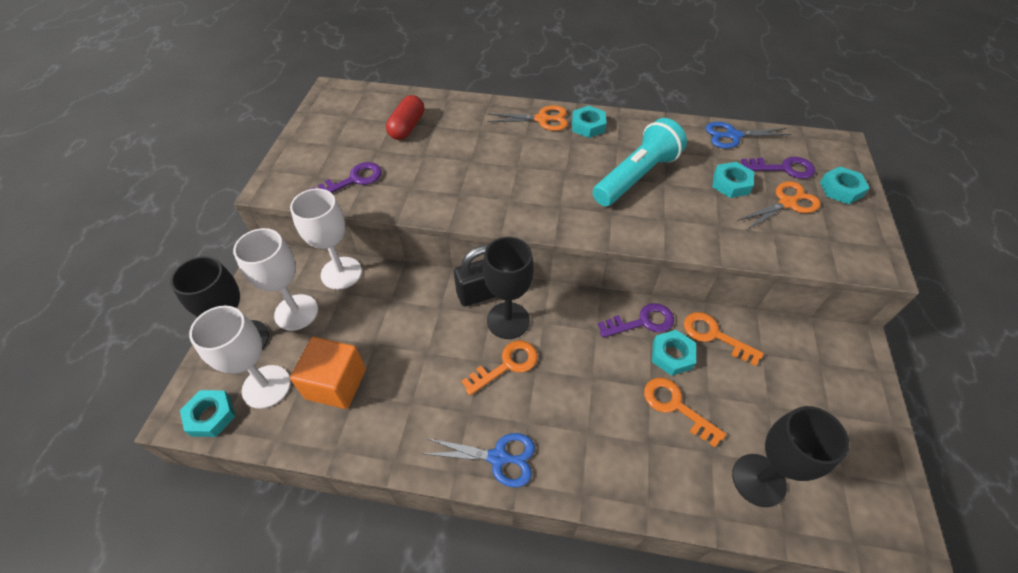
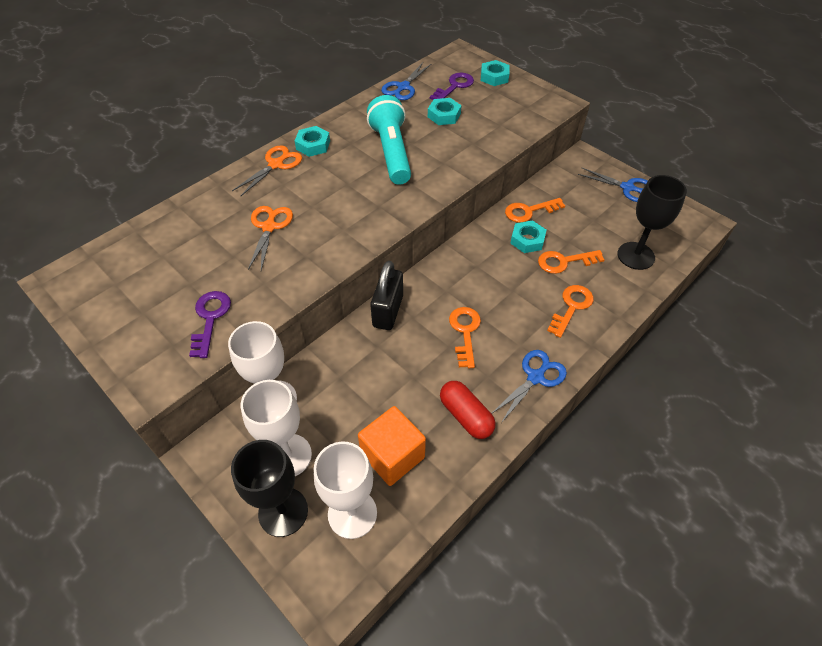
camera: 55 degrees left, 0 degrees up
turquoise nut [180,390,236,437] -> none
red capsule [386,95,424,140] -> red capsule moved to [440,381,496,439]
black goblet [483,237,534,339] -> none
purple key [598,303,674,338] -> none
orange scissors [737,181,821,230] -> orange scissors moved to [248,206,293,270]
none -> orange key [547,285,594,338]
none -> blue scissors [578,168,648,202]

